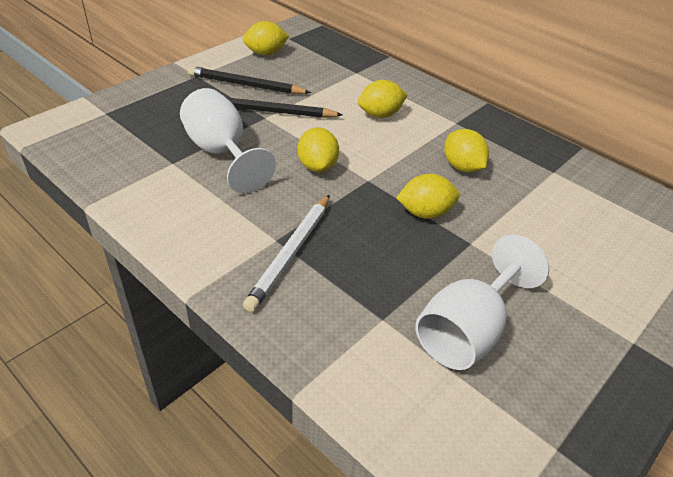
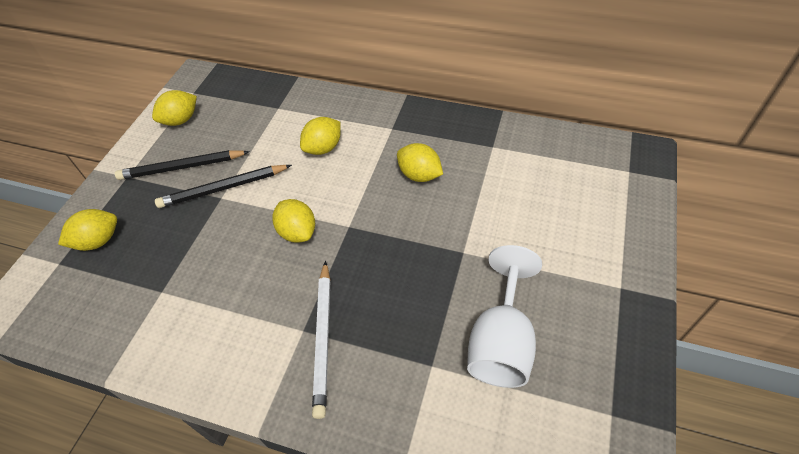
camera: 20 degrees left, 10 degrees up
white goblet [180,88,276,193] -> none
yellow lemon [396,174,460,219] -> yellow lemon moved to [58,209,117,251]

